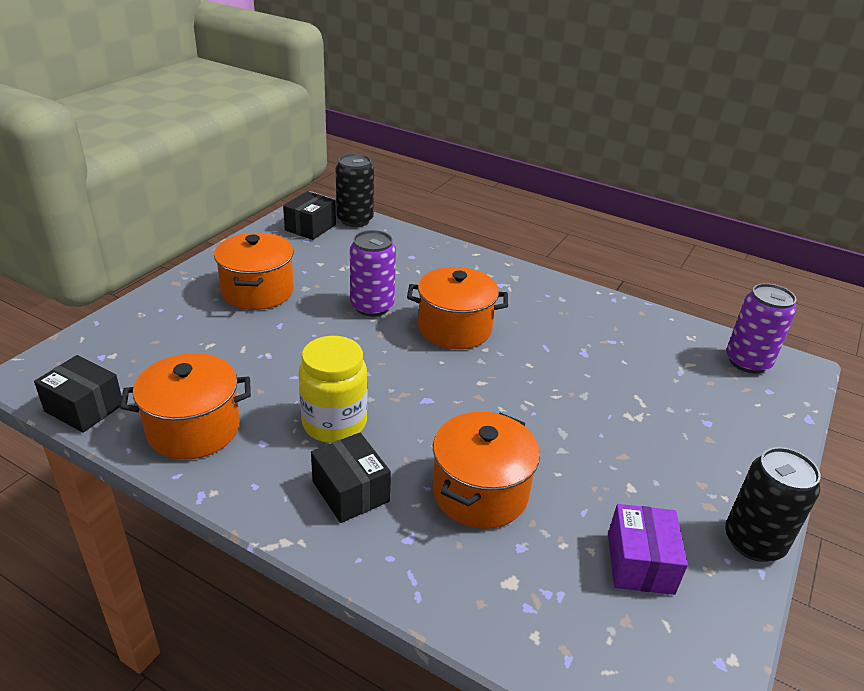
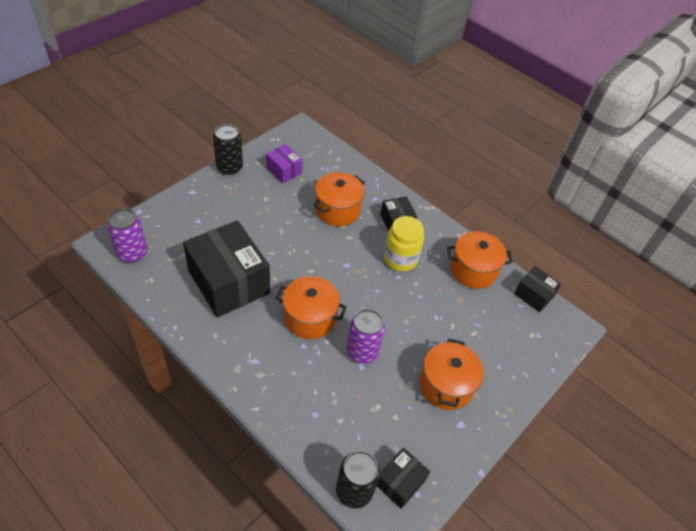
camera: 170 degrees left, 15 degrees up
purple box [608,504,688,595] -> purple box turned 60 degrees counterclockwise [266,144,303,183]
none -> black box [183,220,270,317]

